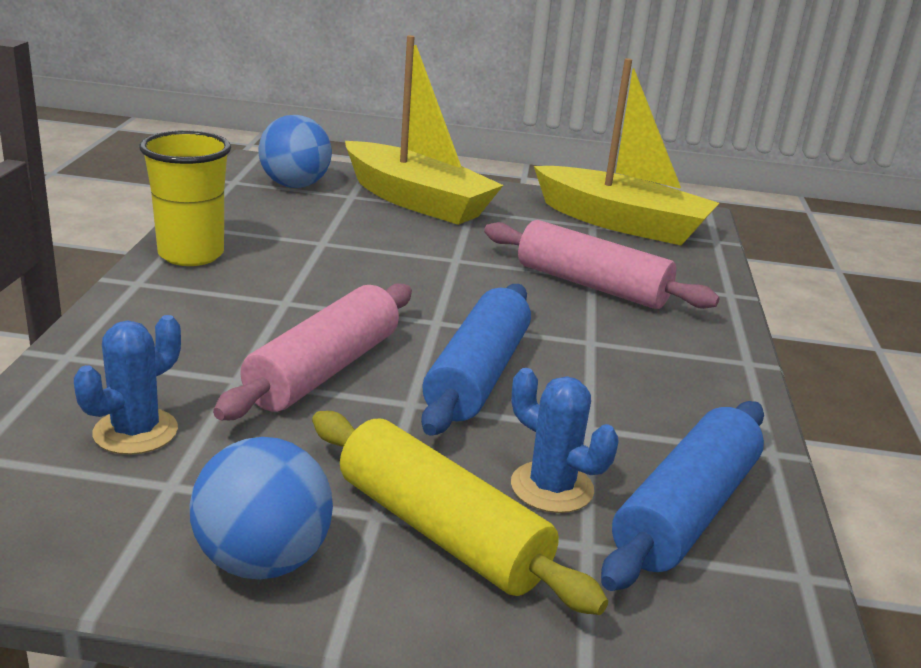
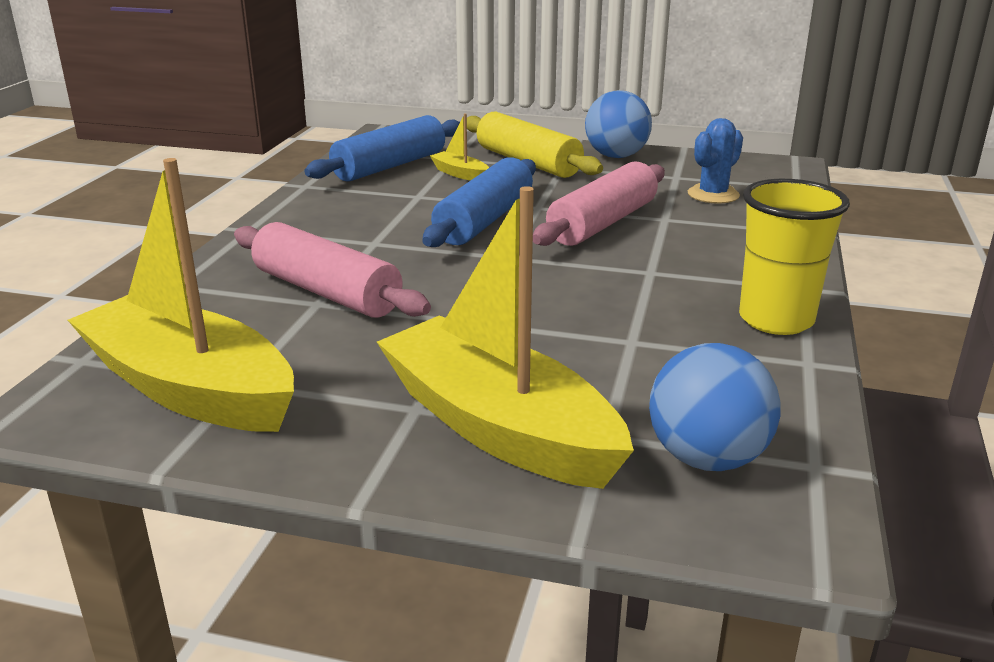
camera: 170 degrees left, 0 degrees up
blue cactus [511,368,619,513] -> yellow boat [430,113,489,181]

